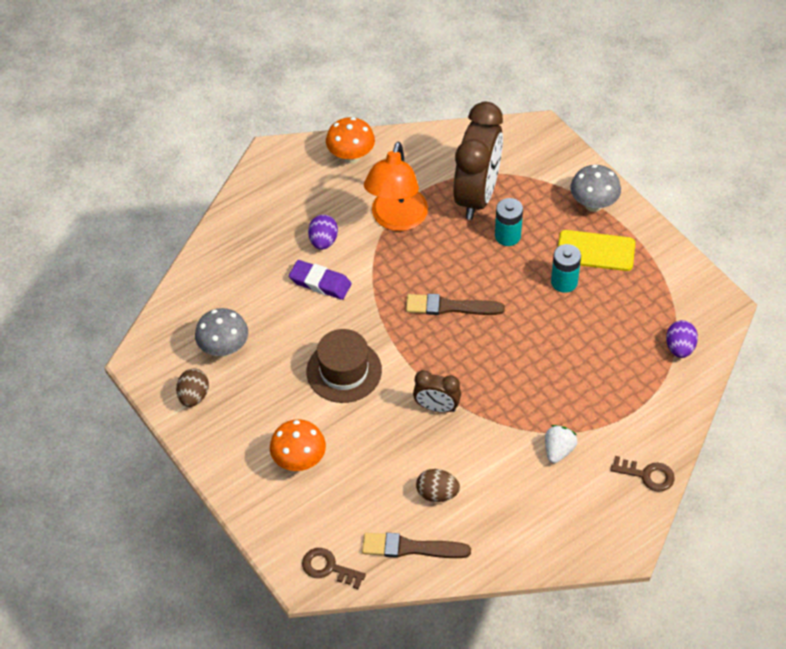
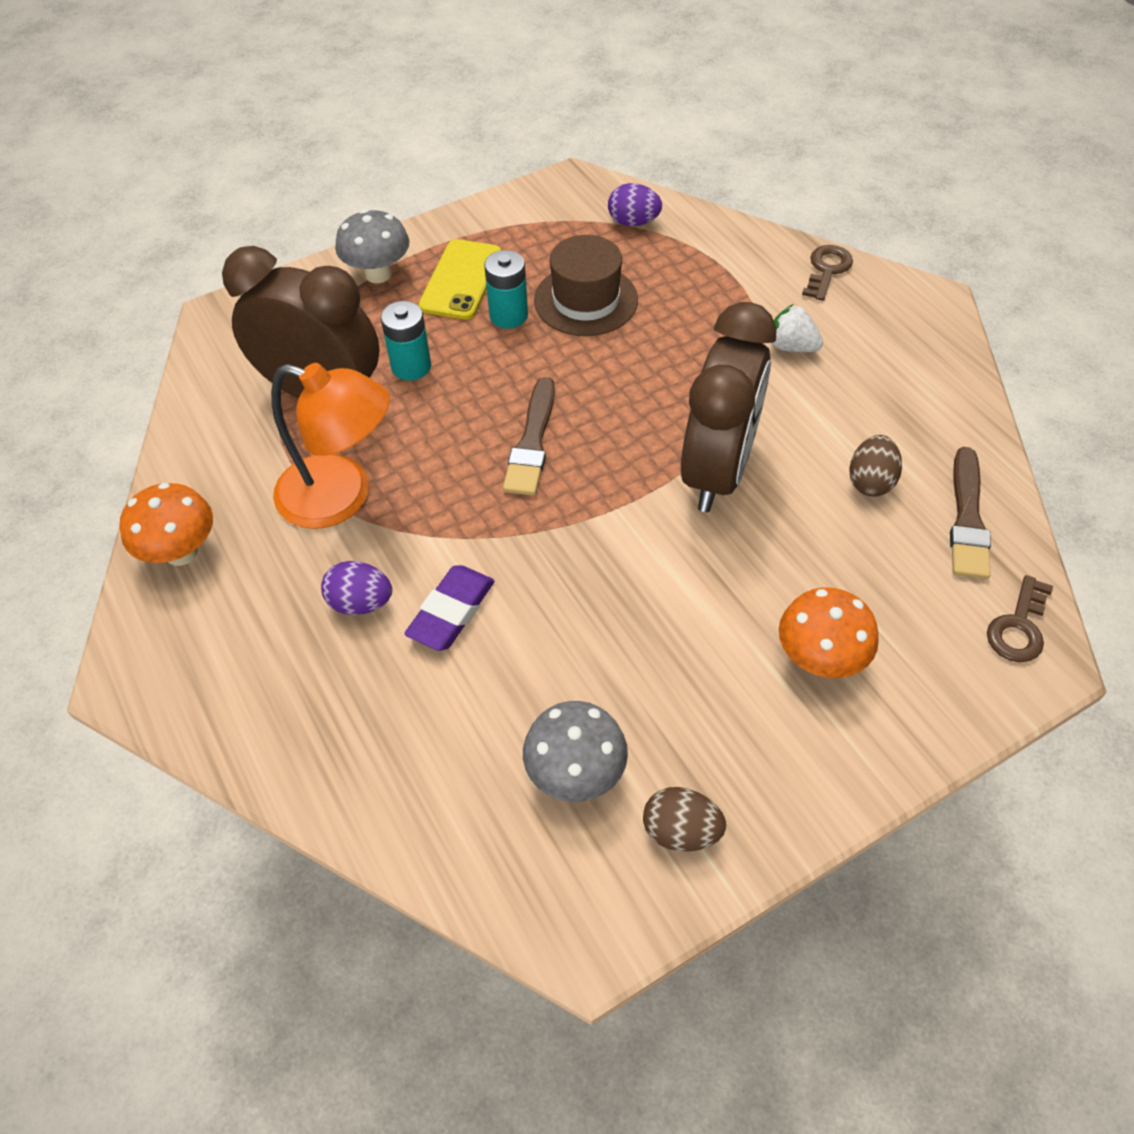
camera: 85 degrees left, 0 degrees up
brown hat [306,329,382,403] -> brown hat moved to [534,235,638,336]
brown clock [413,370,461,413] -> brown clock [681,302,777,512], size x2.02

